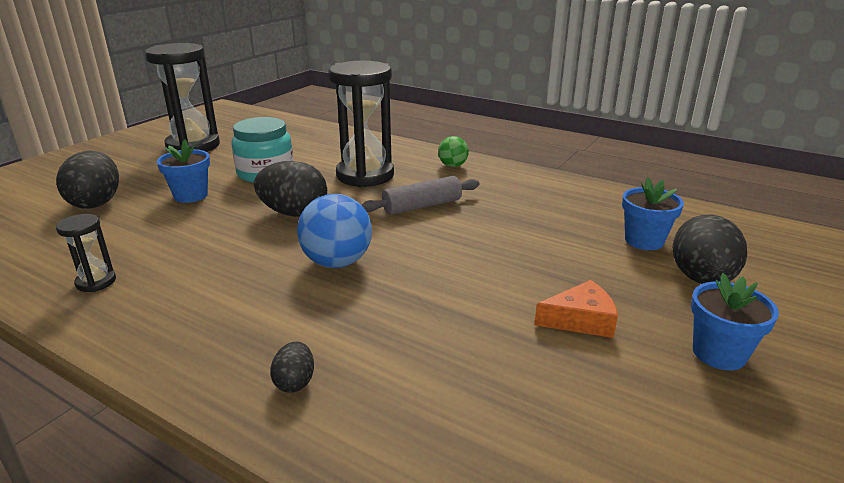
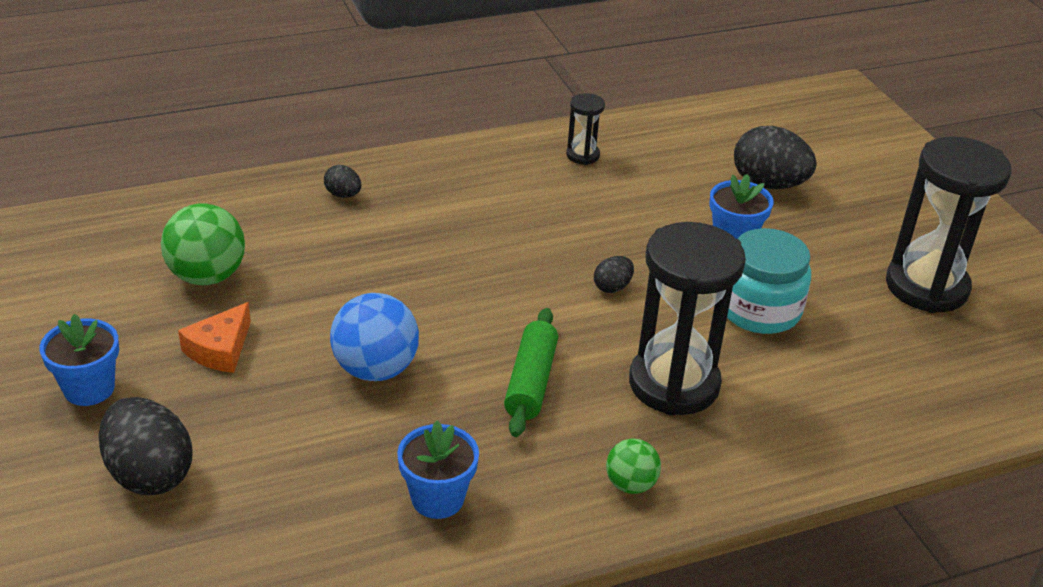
camera: 125 degrees right, 10 degrees up
black egg [254,161,327,217] -> black egg [594,256,634,293], size x0.50
blue ball [297,194,372,268] -> blue ball moved to [330,293,419,381]
grey rolling pin [362,176,480,215] -> green rolling pin [504,308,558,437]
blue flower pot [622,178,684,250] -> blue flower pot moved to [397,421,479,519]
none -> green ball [161,203,245,285]

